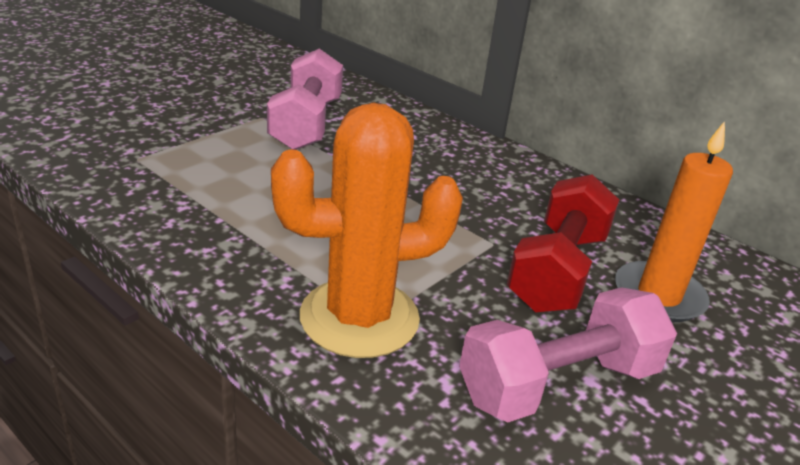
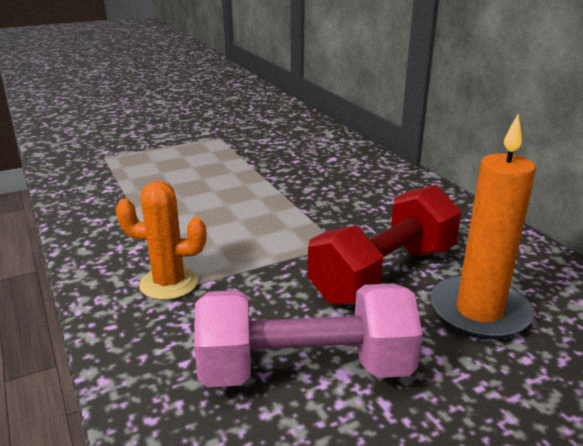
camera: 25 degrees right, 5 degrees down
pink dumbbell [267,48,343,150] -> none
orange cactus [271,103,463,358] -> orange cactus [116,181,206,300], size x0.54

